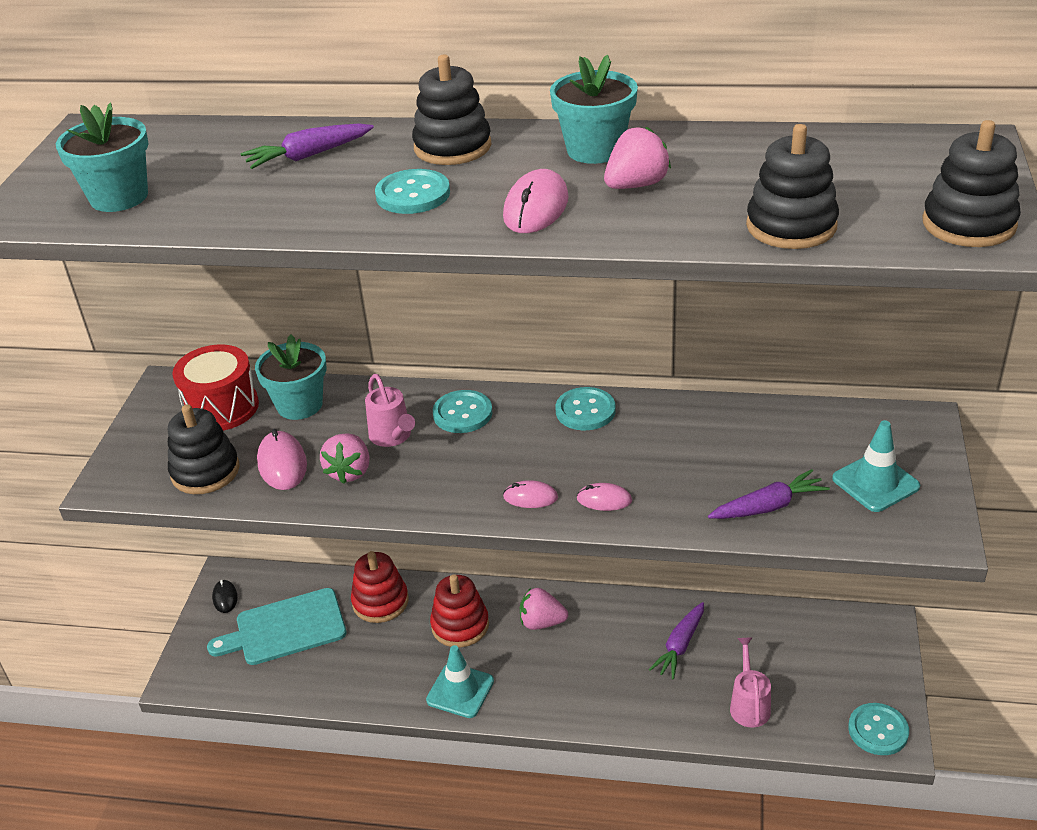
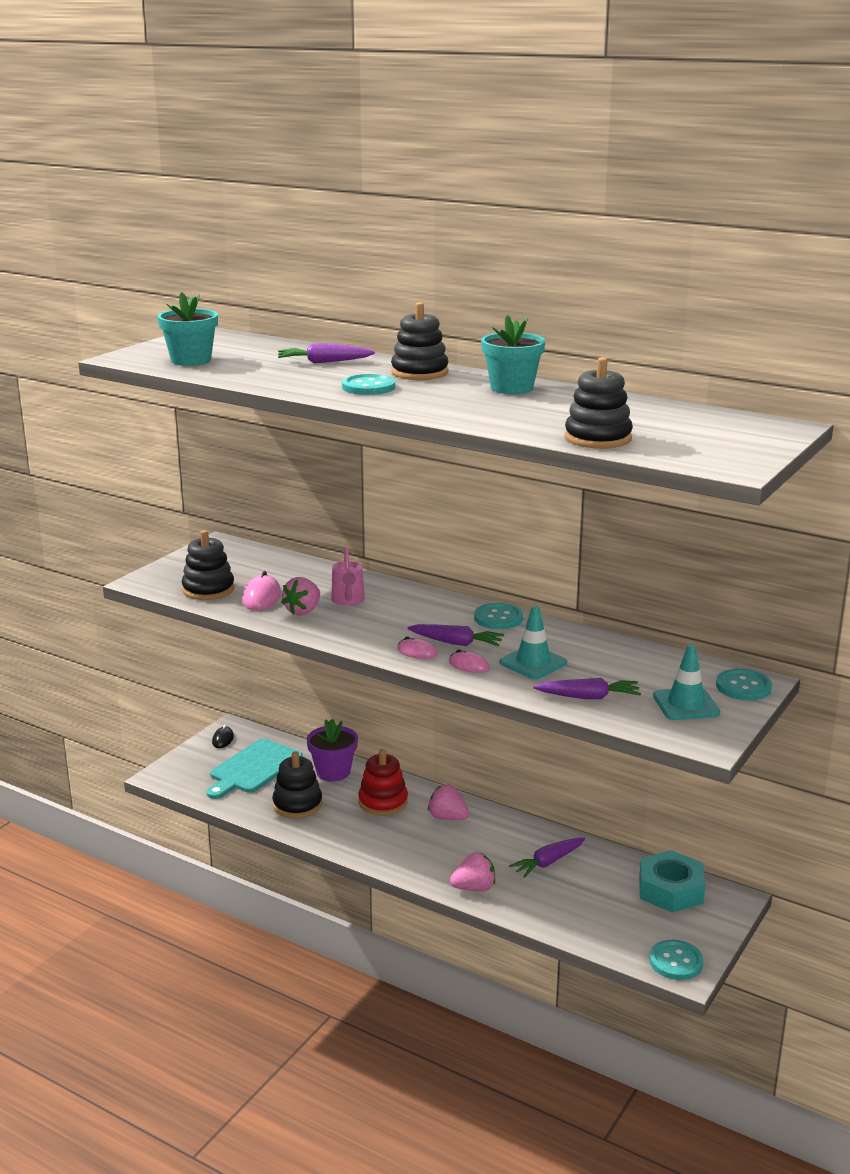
camera: 20 degrees right, 15 degrees down
red drum [172,345,259,431] -> none
turquoise cutting board [207,588,347,665] -> turquoise cutting board turned 60 degrees counterclockwise [207,738,302,799]
turquoise flower pot [255,334,326,420] -> none
red stacking toy [351,551,409,623] -> purple flower pot [307,719,358,781]
turquoise traffic cone [426,645,494,718] -> turquoise traffic cone moved to [499,605,567,679]
turquoise button [433,390,493,433] -> turquoise button moved to [716,669,772,700]
pink mouse [503,169,569,233] -> none
pink strawberry [604,126,671,189] -> pink strawberry moved to [450,852,495,891]
pink watering can [730,637,771,728] -> none
black stacking toy [922,120,1021,247] -> black stacking toy moved to [272,751,323,818]
none -> purple carrot [407,624,504,646]
none -> turquoise nut [639,850,705,913]

